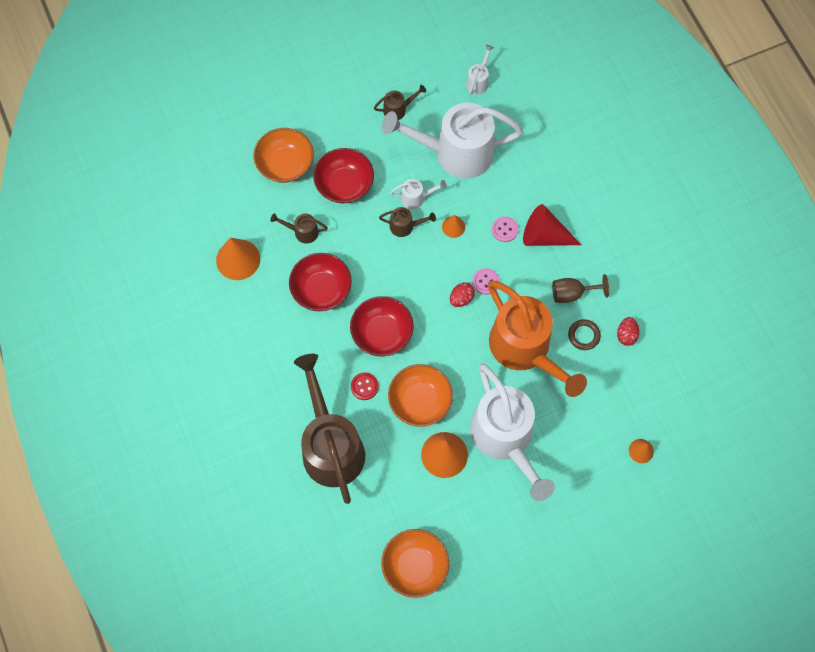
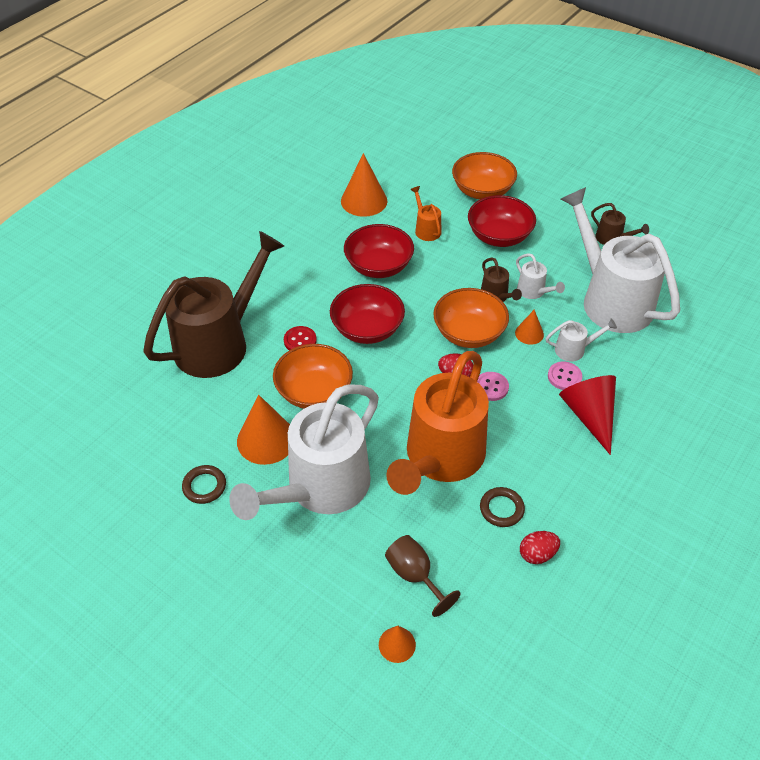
camera: 60 degrees right, 20 degrees down
brown watering can [270,213,328,243] -> orange watering can [410,186,441,241]
orange bowl [381,529,449,598] -> orange bowl moved to [433,288,509,348]
white watering can [466,45,494,95] -> white watering can moved to [546,319,617,361]
brown goblet [552,274,609,303] -> brown goblet moved to [385,535,461,617]
none -> brown ring [182,465,226,504]

